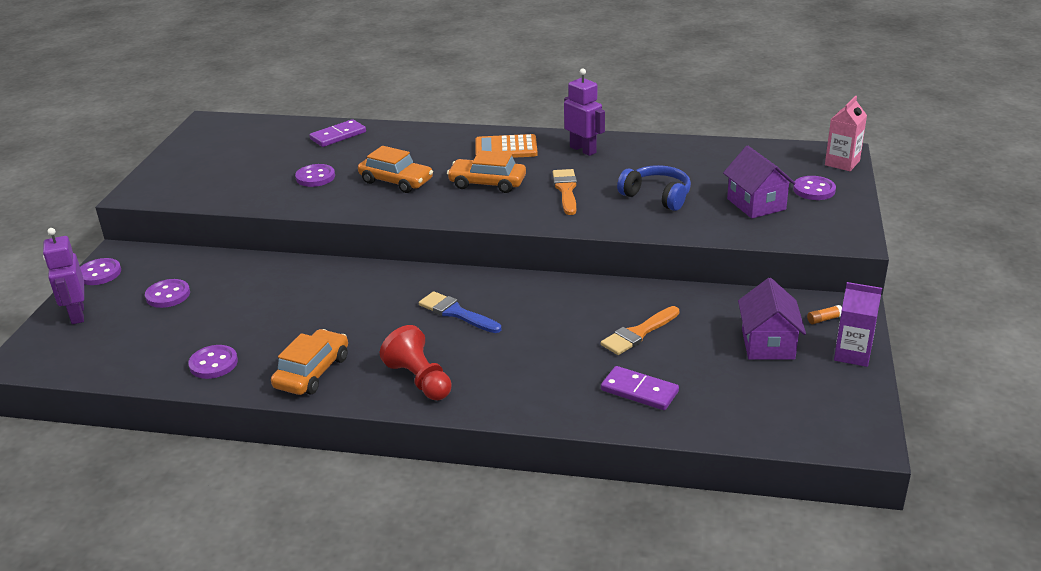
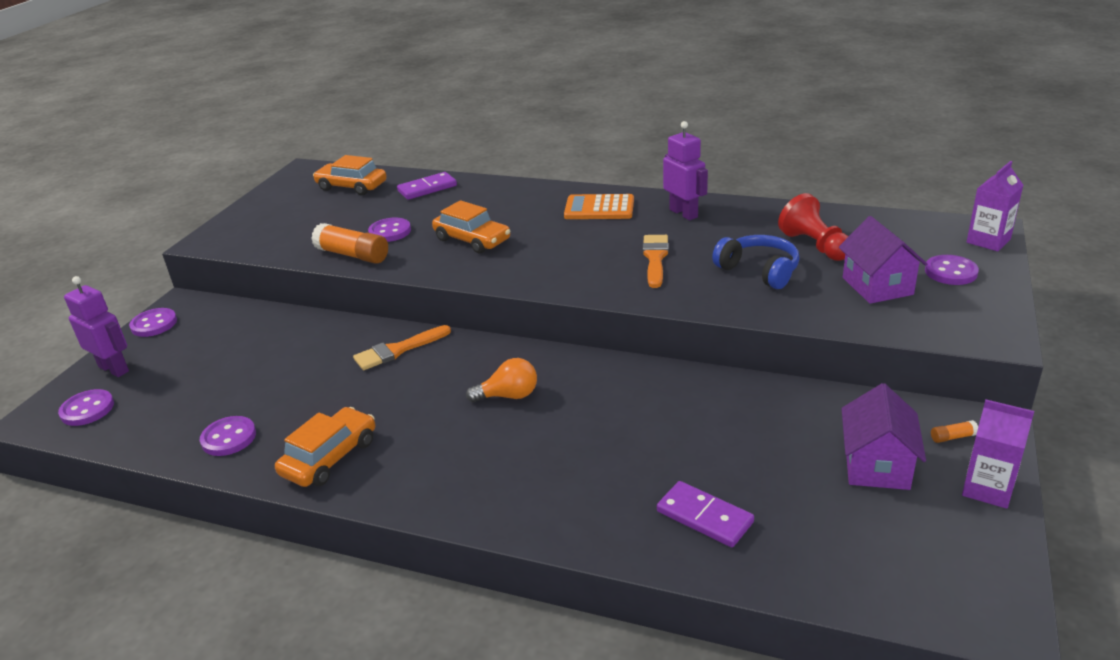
camera: 10 degrees right, 0 degrees up
purple robot [43,228,84,324] -> purple robot turned 135 degrees clockwise [64,276,129,377]
purple button [145,279,190,308] -> purple button moved to [58,389,114,426]
red pawn [380,325,451,400] -> red pawn moved to [778,193,849,261]
blue brush [419,291,501,333] -> orange light bulb [466,358,537,402]
orange car [447,150,526,193] -> orange car moved to [313,155,387,195]
orange brush [601,306,679,355] -> orange brush moved to [353,325,451,370]
pink carton [825,96,867,171] -> purple carton [967,161,1024,251]
none -> orange glue stick [311,223,388,264]

